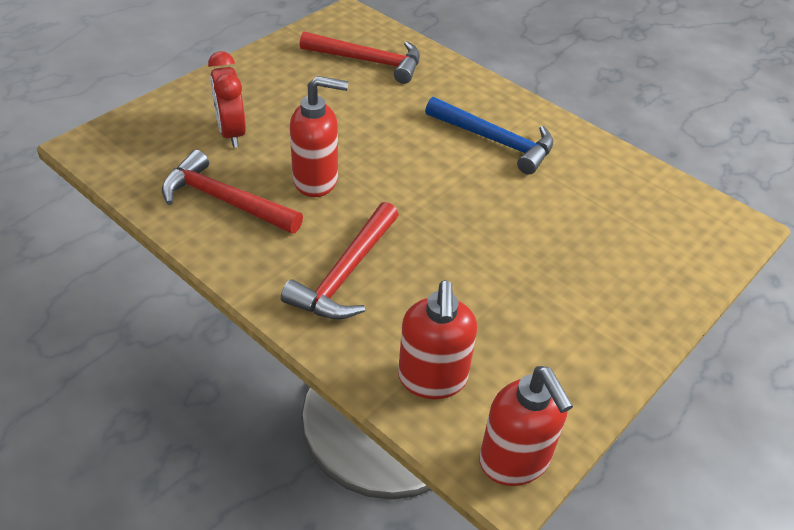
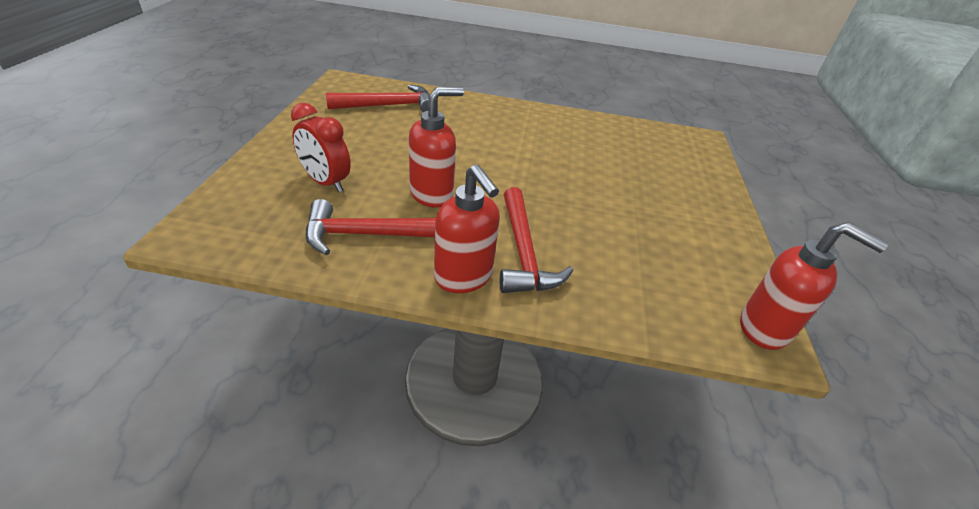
camera: 35 degrees left, 5 degrees down
red soap dispenser [398,280,477,399] -> red soap dispenser moved to [434,164,500,293]
blue hammer [425,97,553,175] -> none

